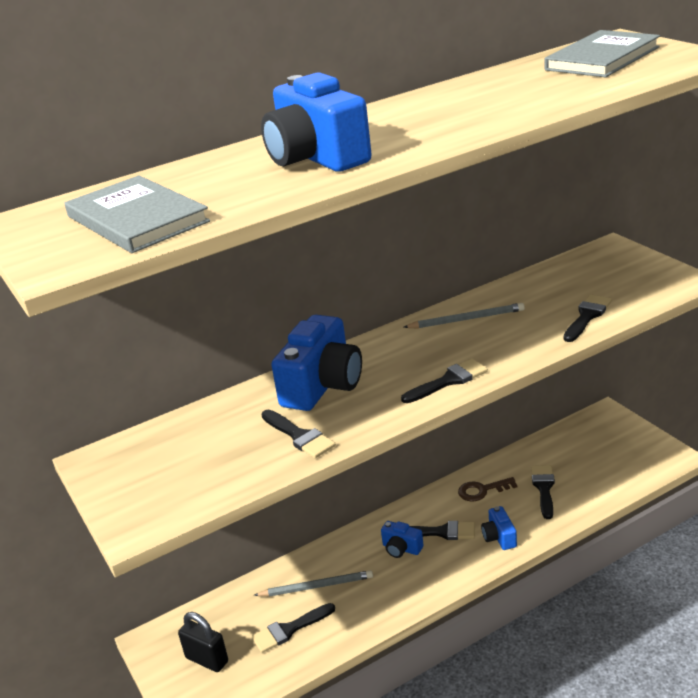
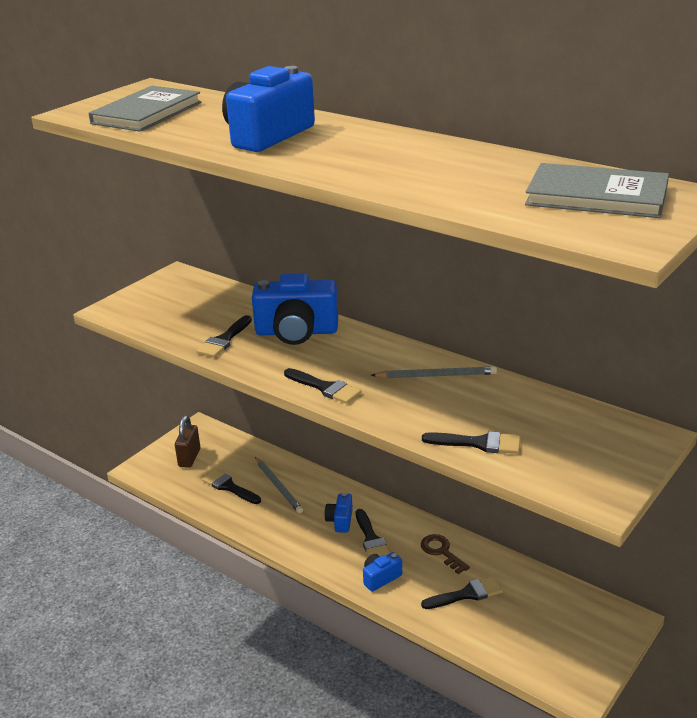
camera: 65 degrees right, 0 degrees up
black padlock [178,612,228,672] -> brown padlock [175,416,200,468]
grey pencil [403,303,525,329] -> grey pencil turned 60 degrees counterclockwise [371,366,497,379]

